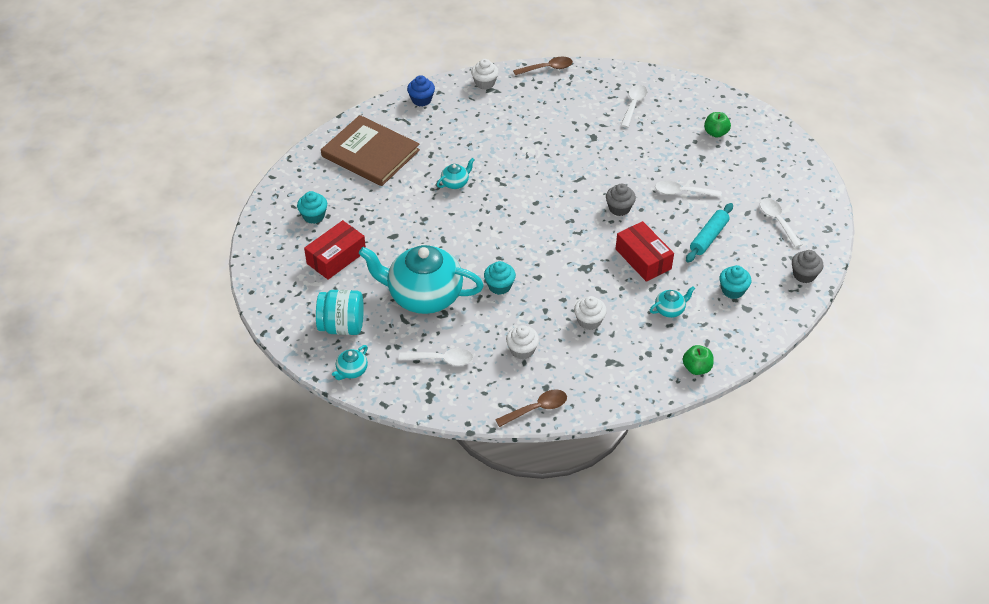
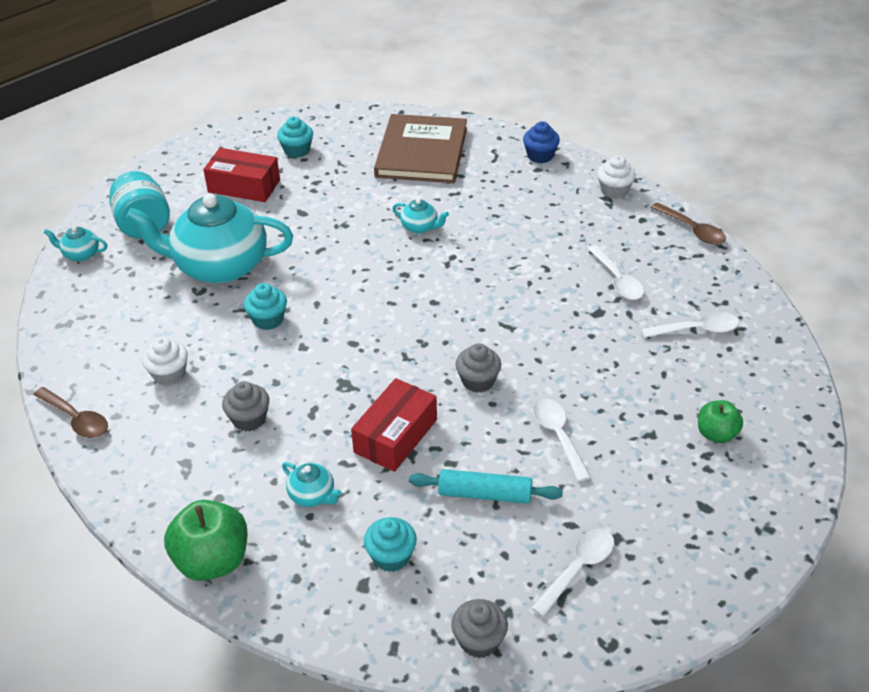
camera: 65 degrees right, 5 degrees down
turquoise teapot [359,245,484,314] -> turquoise teapot turned 75 degrees counterclockwise [126,193,293,284]
white spoon [399,348,473,366] -> white spoon moved to [587,245,644,300]
white cupcake [574,296,607,330] -> grey cupcake [222,381,269,431]
green apple [683,345,713,375] -> green apple [164,500,248,581], size x1.68

